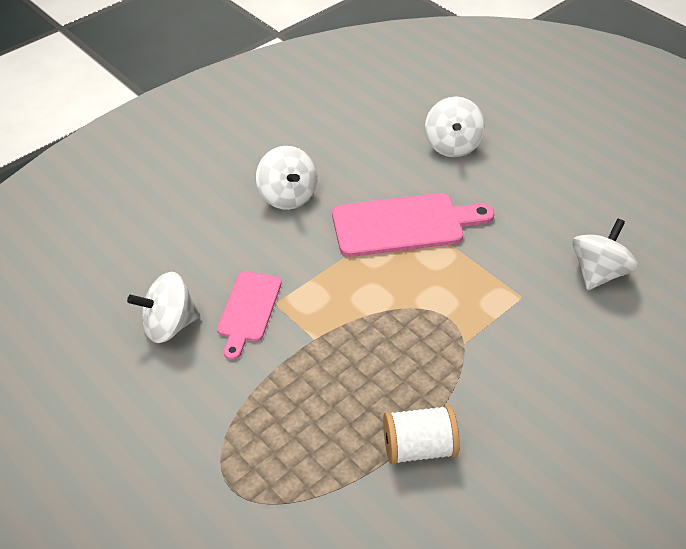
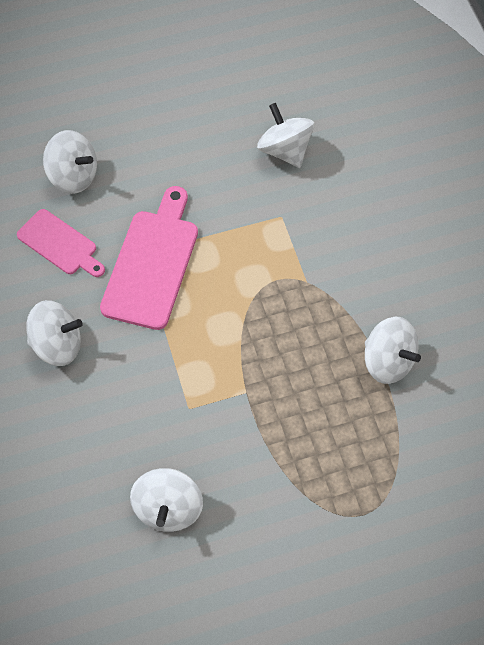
camera: 65 degrees left, 15 degrees up
pink cutting board [217,271,282,360] -> pink cutting board moved to [17,209,105,277]
white spool [383,405,460,465] -> white spinning top [365,317,421,384]

